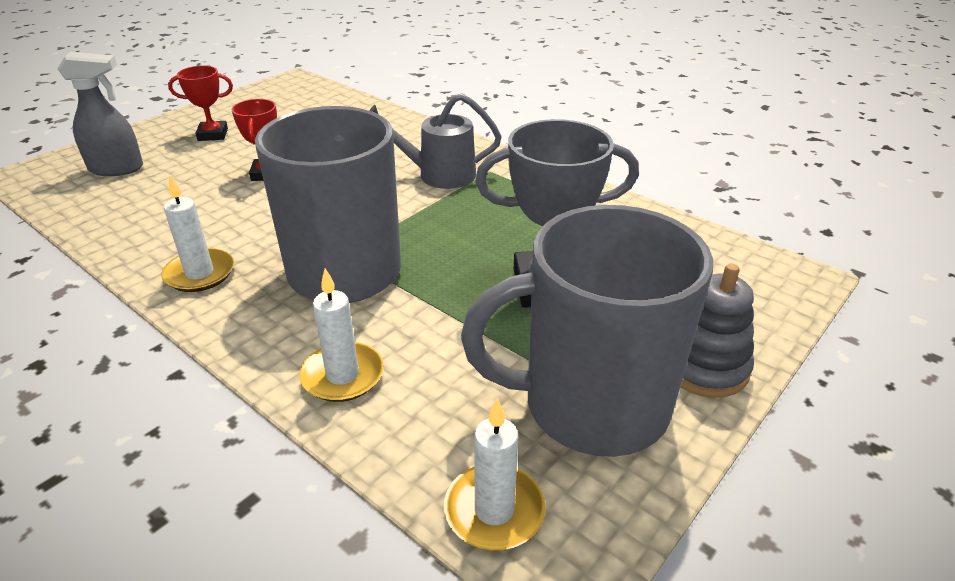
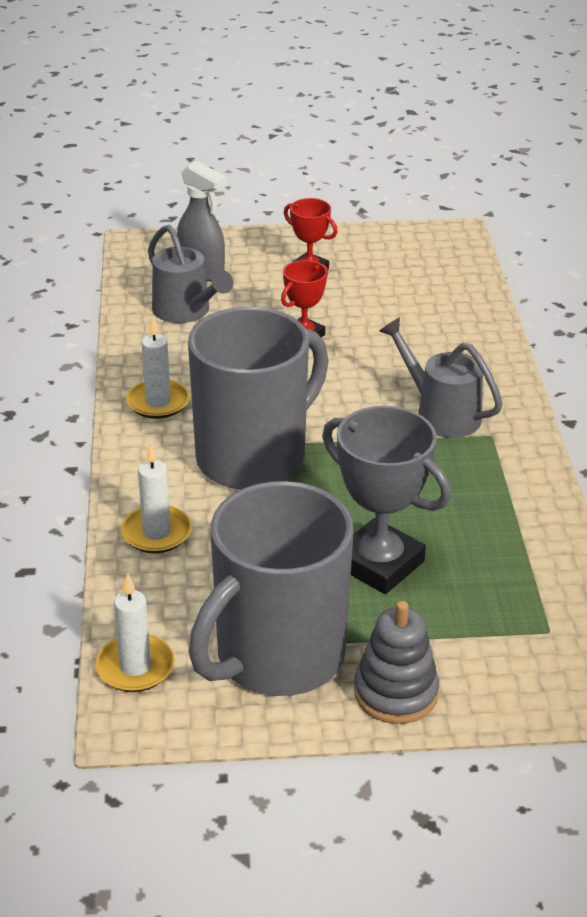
camera: 45 degrees right, 0 degrees up
grey mug [461,205,713,457] -> grey mug turned 90 degrees counterclockwise [189,481,354,696]
none -> grey watering can [148,225,233,323]

